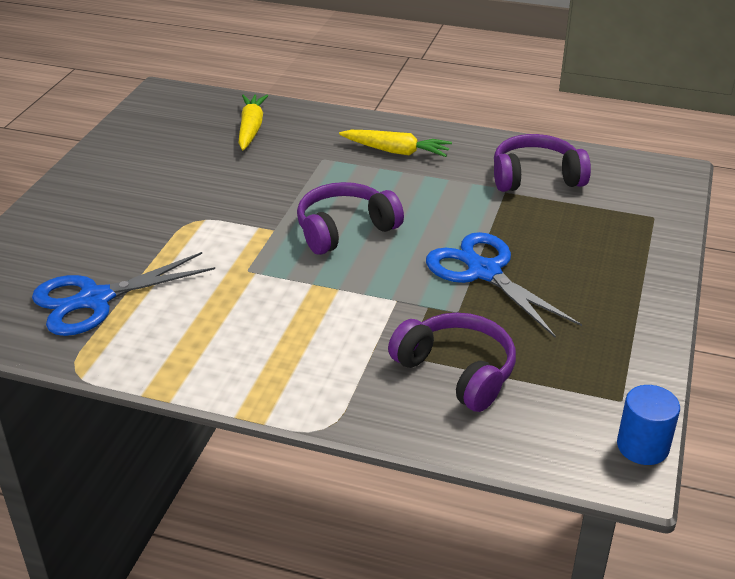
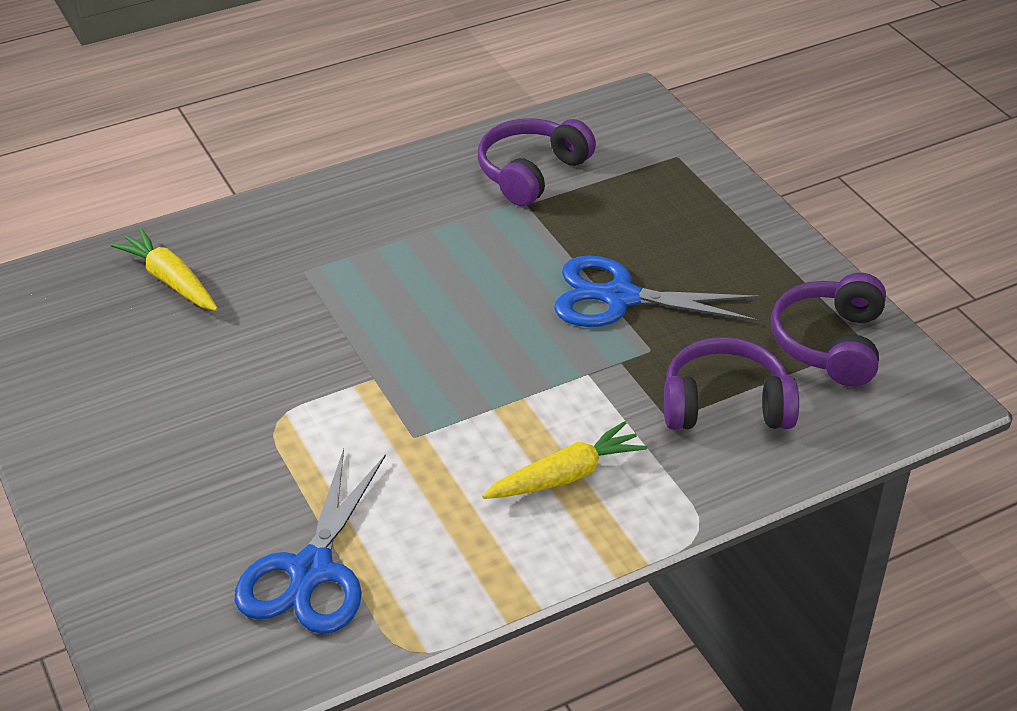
camera: 45 degrees left, 5 degrees up
purple headphones [297,182,404,255] -> purple headphones moved to [771,273,886,387]
yellow carrot [339,130,452,157] -> yellow carrot moved to [482,421,647,499]
blue cylinder [617,385,680,465] -> none

